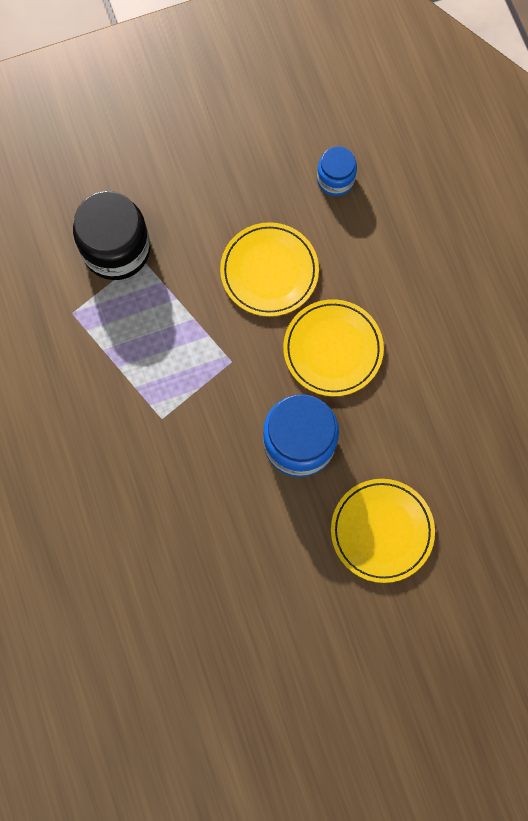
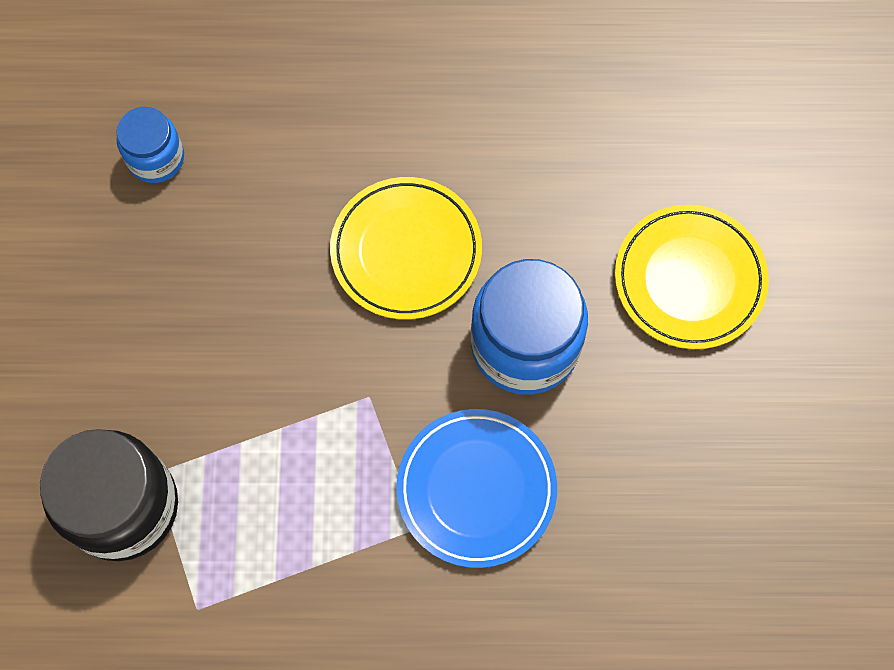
camera: 70 degrees left, 5 degrees down
yellow plate [220,222,319,317] -> none
none -> blue plate [396,409,557,568]

